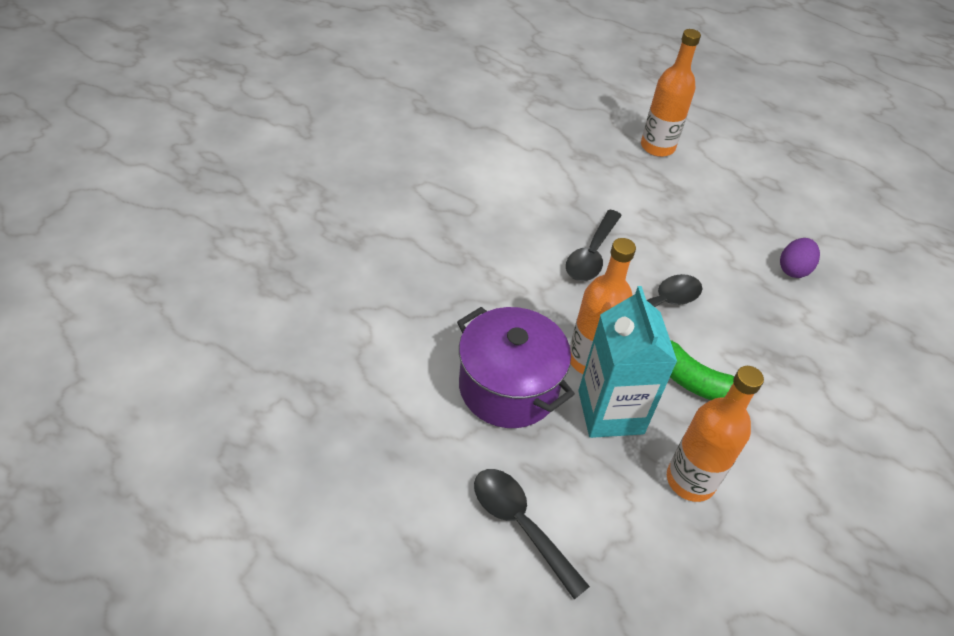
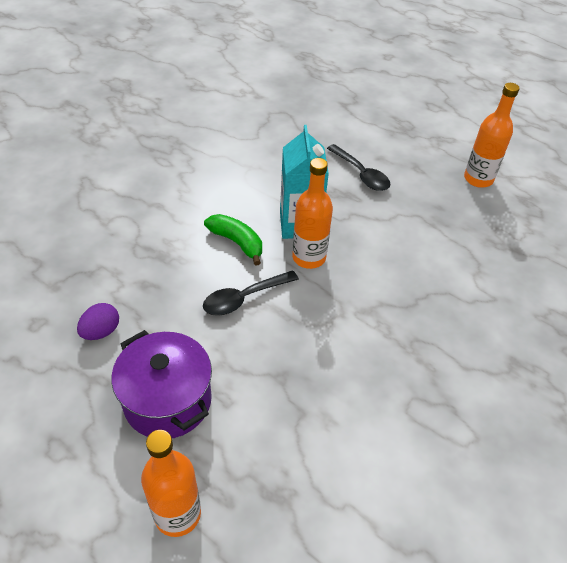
camera: 175 degrees left, 0 degrees up
purple pot [457,307,575,428] -> purple pot moved to [112,330,212,438]
black spoon [566,210,622,281] -> none
orange bottle [667,366,764,502] -> orange bottle moved to [464,83,520,188]

